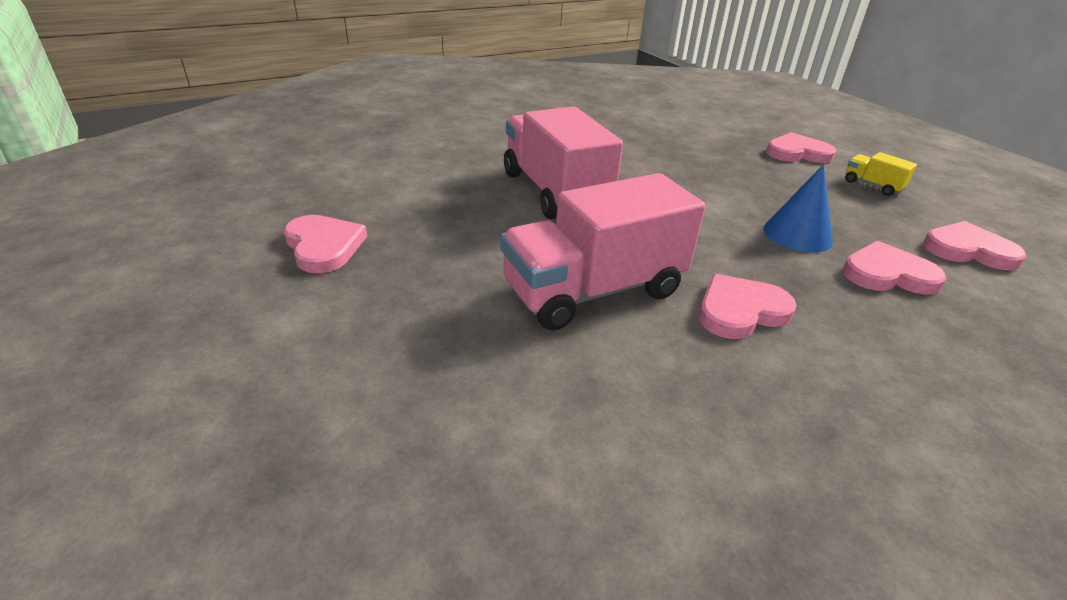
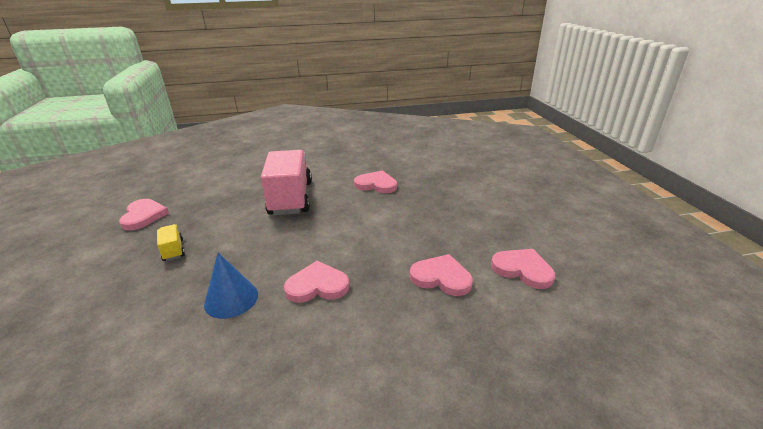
camera: 20 degrees right, 5 degrees down
pink truck [501,173,705,330] -> none
blue cone [764,164,833,253] -> blue cone moved to [204,253,258,319]
pink heart [766,132,836,163] -> pink heart moved to [354,170,397,194]
yellow truck [845,152,917,196] -> yellow truck moved to [157,224,185,261]

